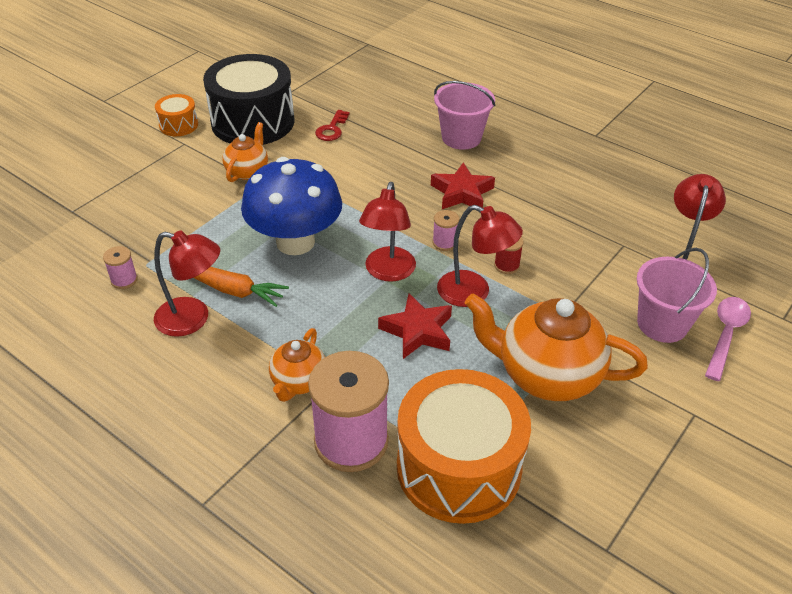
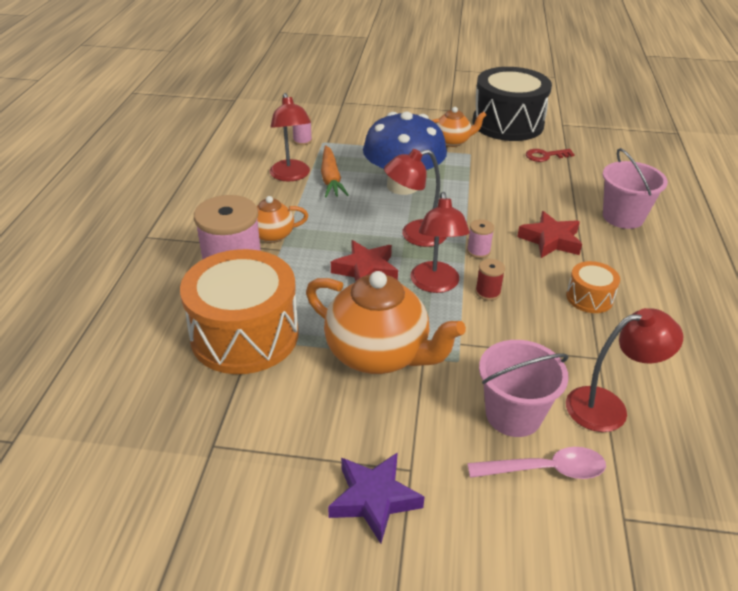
camera: 60 degrees right, 5 degrees down
orange drum [155,94,198,136] -> orange drum moved to [566,261,620,313]
orange teapot [465,293,648,401] -> orange teapot turned 135 degrees clockwise [306,271,466,374]
none -> purple star [328,452,425,544]

